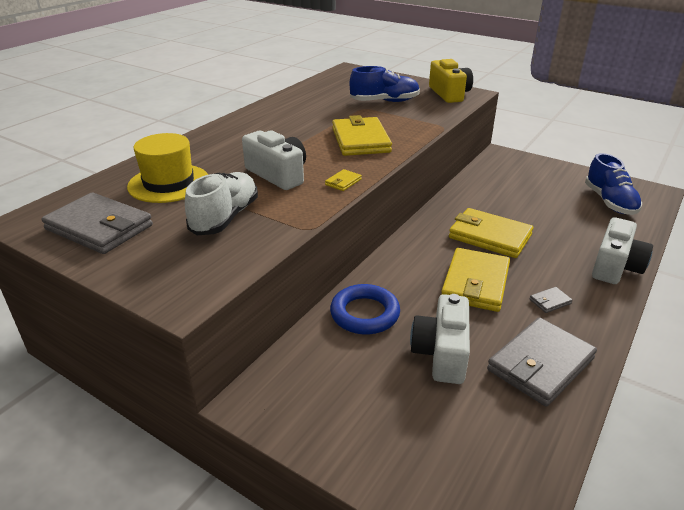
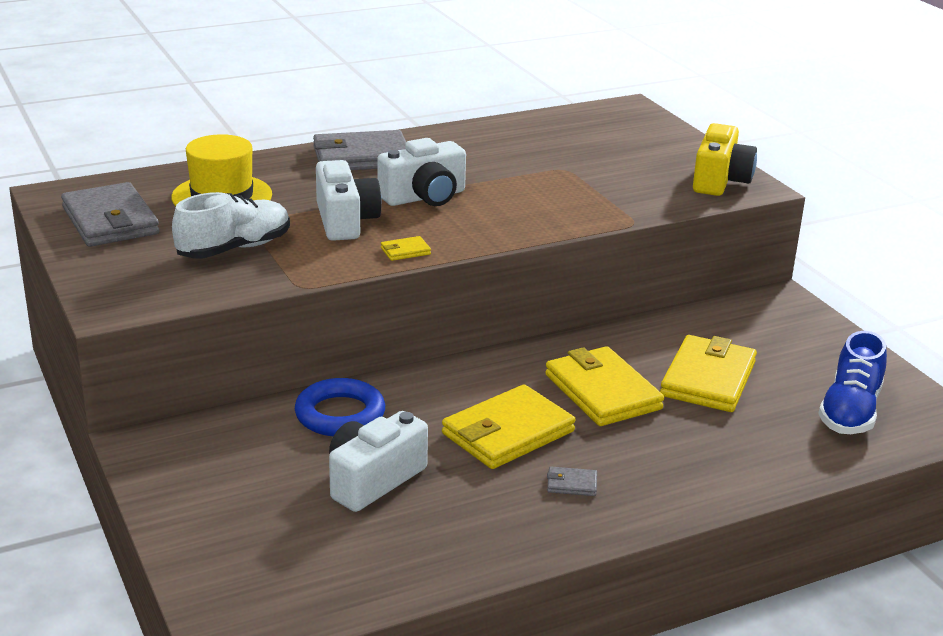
camera: 30 degrees right, 5 degrees down
yellow wallet [332,115,392,156] -> yellow wallet moved to [660,335,757,412]
blue shoe [350,66,420,102] -> none
grey wallet [487,317,597,406] -> grey wallet moved to [313,130,406,170]
white camera [592,217,653,284] -> white camera moved to [377,138,466,206]

